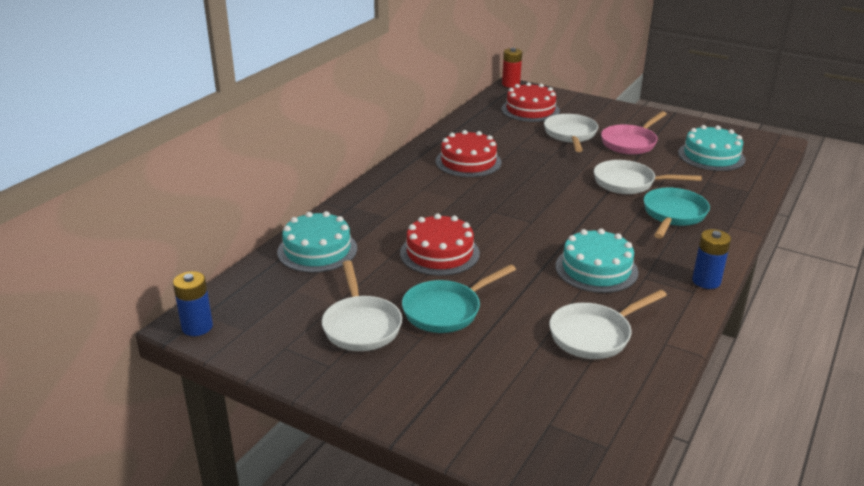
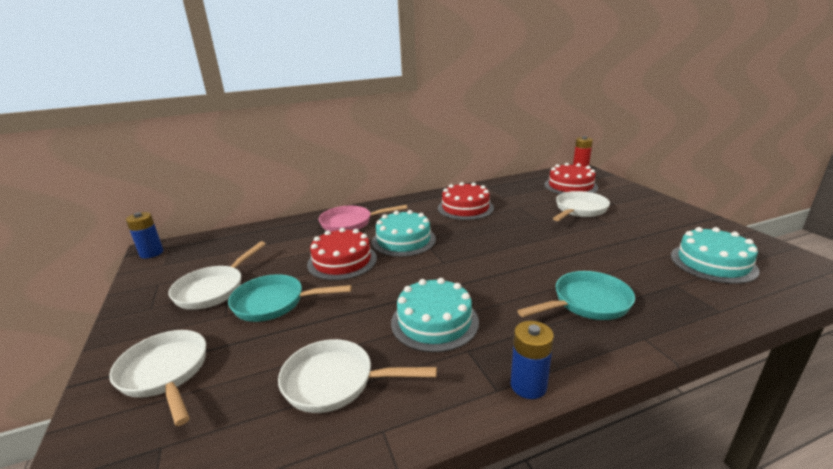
camera: 40 degrees right, 5 degrees down
turquoise cake [277,211,357,273] -> turquoise cake moved to [372,210,436,257]
white pan [594,160,702,194] -> white pan moved to [109,330,206,426]
pink pan [601,111,667,155] -> pink pan moved to [319,205,407,232]

